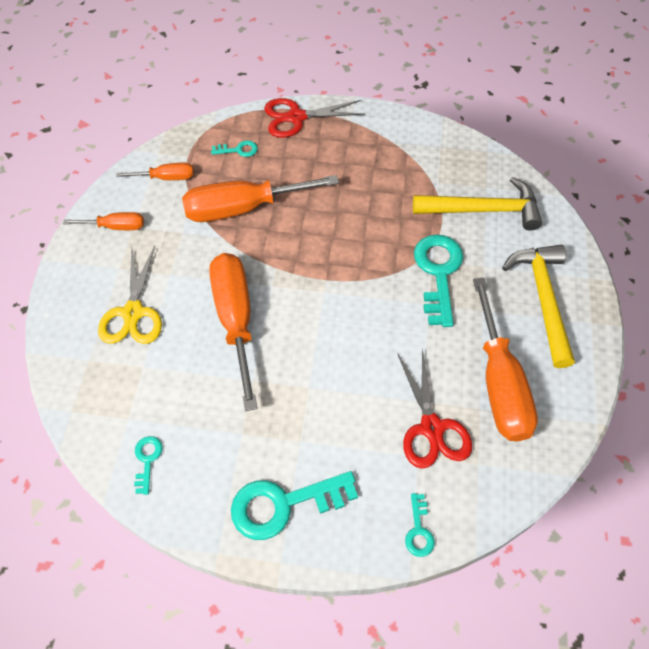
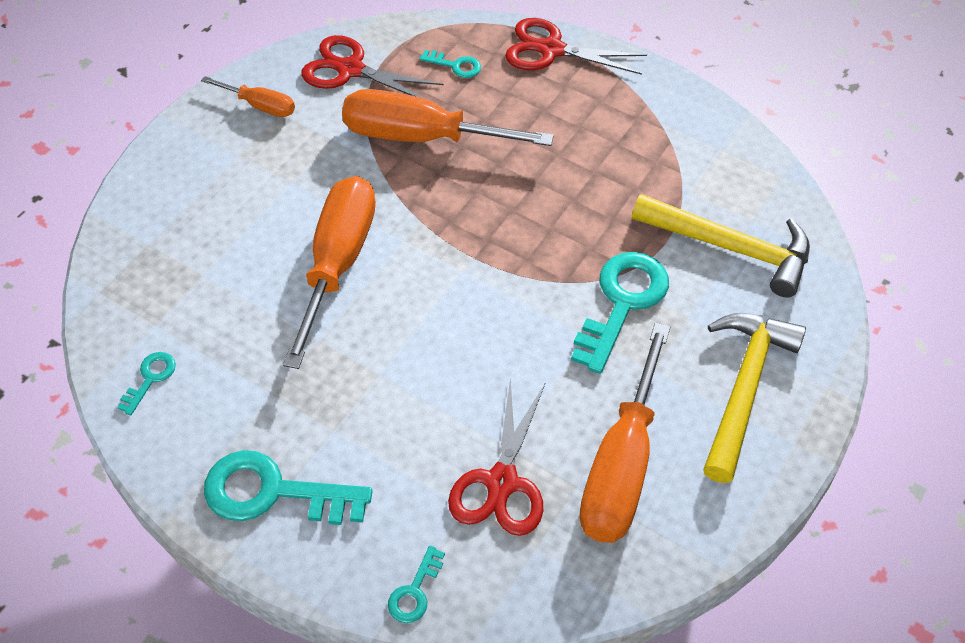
camera: 25 degrees right, 5 degrees down
yellow scissors [98,246,162,344] -> none
orange screwdriver [117,163,194,180] -> red scissors [301,35,444,99]

